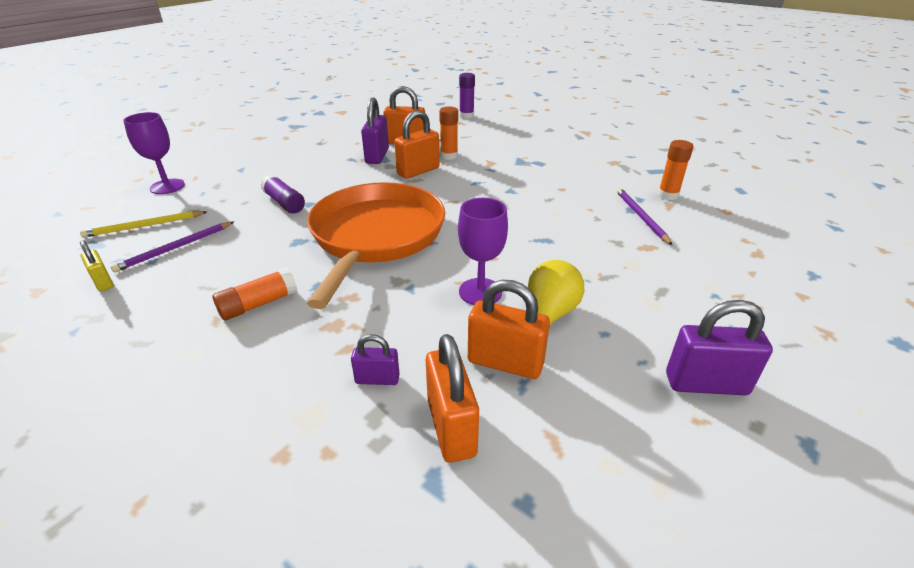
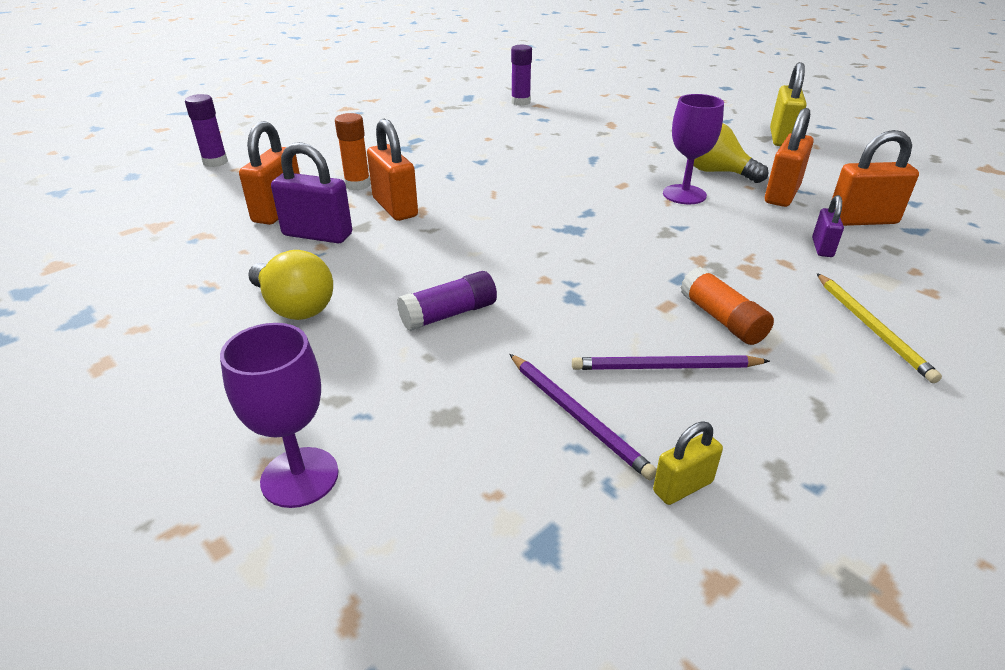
camera: 80 degrees left, 0 degrees up
yellow pencil [80,211,207,238] -> yellow pencil moved to [817,273,942,383]
orange pan [307,182,445,309] -> none
purple pencil [616,188,672,245] -> purple pencil moved to [572,355,770,370]
orange glue stick [658,140,694,200] -> purple glue stick [511,45,532,106]
purple padlock [666,300,773,395] -> yellow padlock [770,62,806,146]
none -> yellow light bulb [248,250,333,320]

